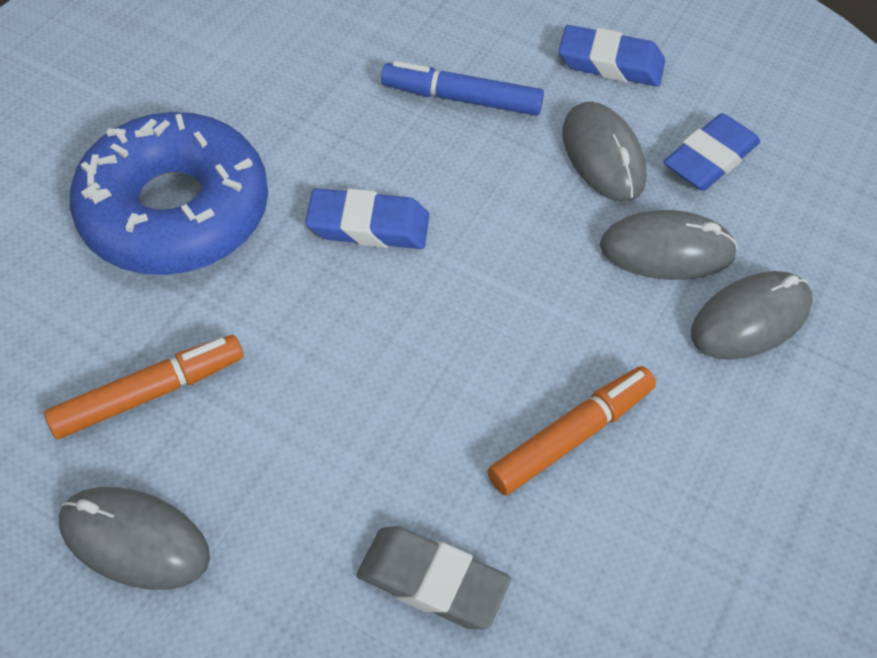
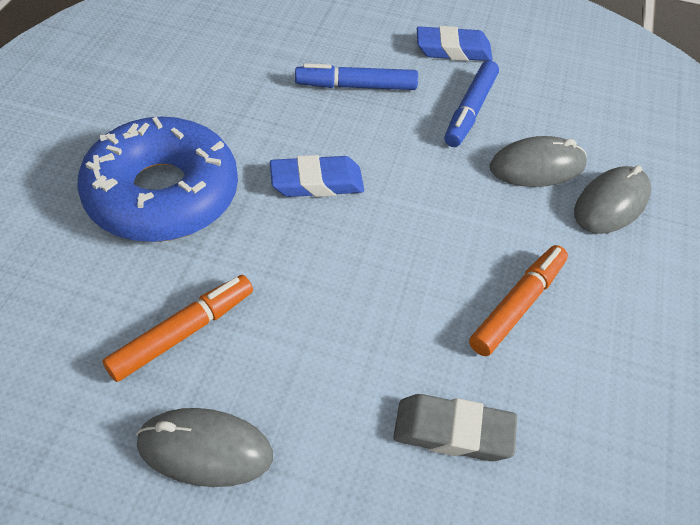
camera: 15 degrees left, 5 degrees down
grey mouse [563,102,646,202] -> blue marker [444,60,499,147]
blue eraser [664,113,761,191] -> none

